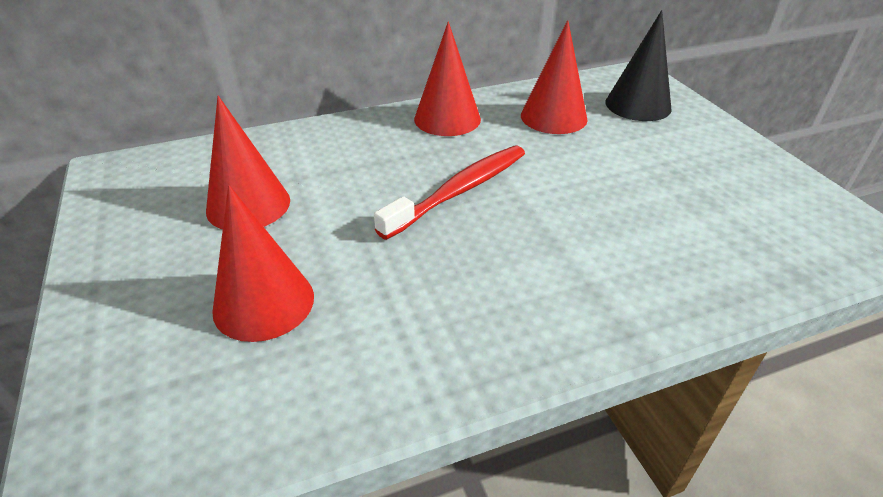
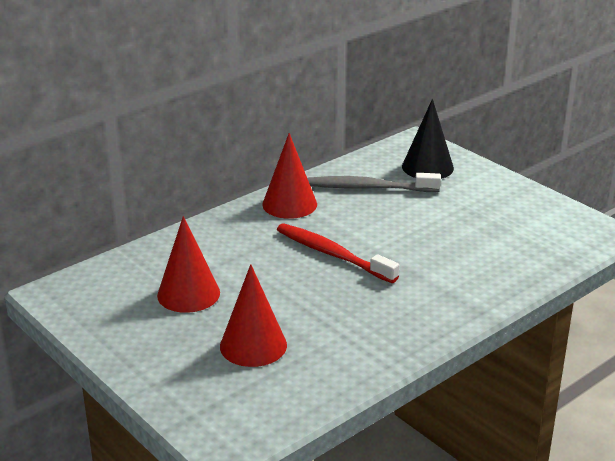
camera: 20 degrees left, 10 degrees down
red toothbrush [374,146,525,240] -> red toothbrush turned 75 degrees counterclockwise [277,223,399,283]
red cone [521,20,588,134] -> grey toothbrush [307,173,441,192]

